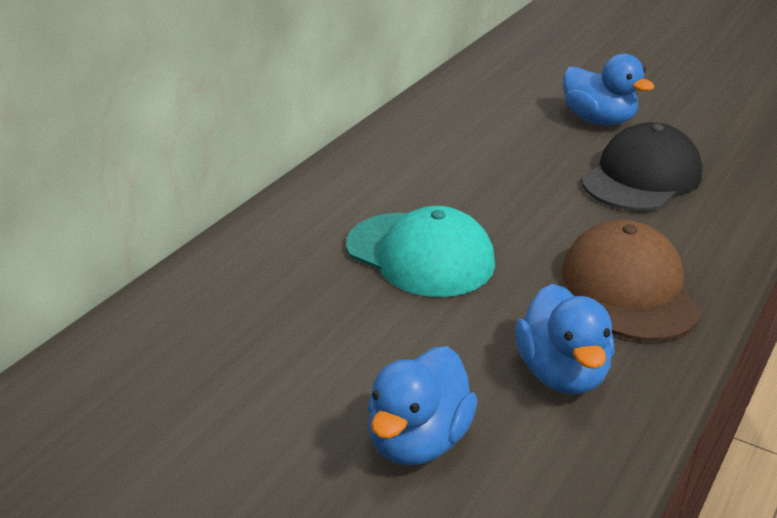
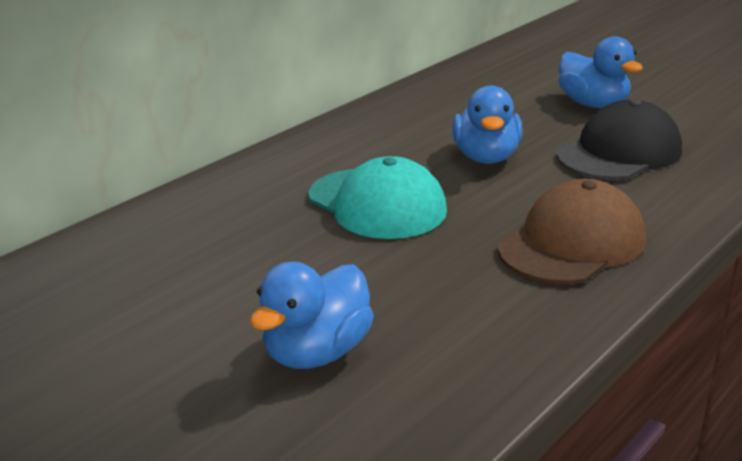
camera: 10 degrees right, 5 degrees down
blue duck [515,284,614,395] -> blue duck moved to [452,85,523,164]
brown cap [561,220,702,341] -> brown cap turned 45 degrees clockwise [497,179,646,284]

